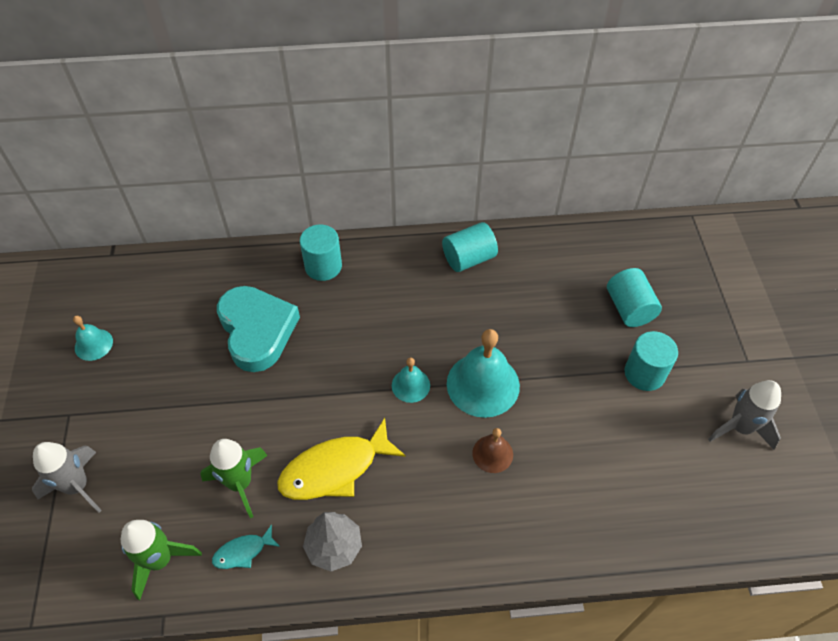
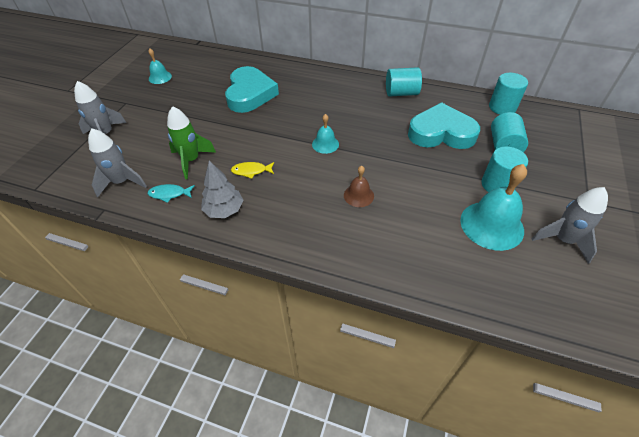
camera: 25 degrees right, 5 degrees down
green rocket [121,520,202,600] -> grey rocket [88,128,147,197]
yellow fish [277,418,406,500] -> yellow fish [231,162,274,179], size x0.49
turquoise cylinder [300,224,342,281] -> turquoise cylinder moved to [489,73,528,115]
turquoise bell [447,329,520,418] -> turquoise bell moved to [460,164,527,251]
none -> turquoise heart [408,103,480,149]

